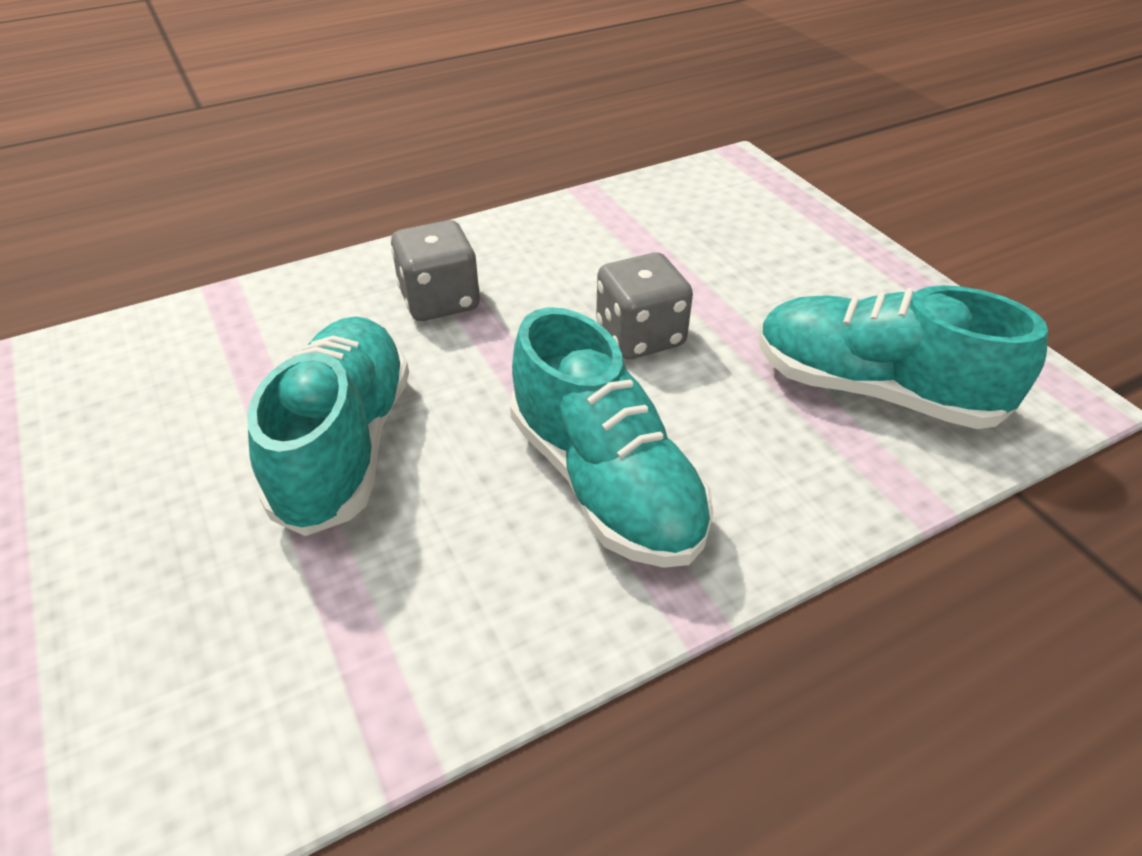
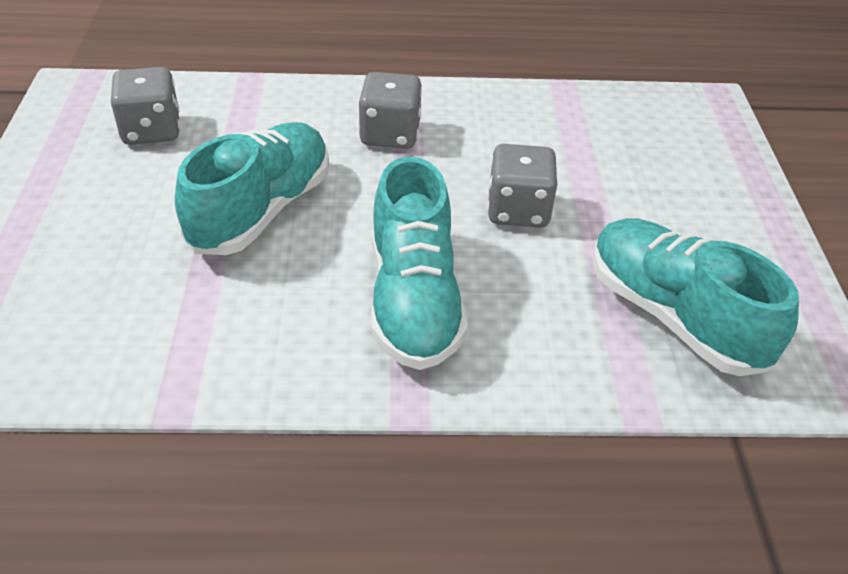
camera: 25 degrees right, 0 degrees up
none -> grey dice [111,67,180,145]

